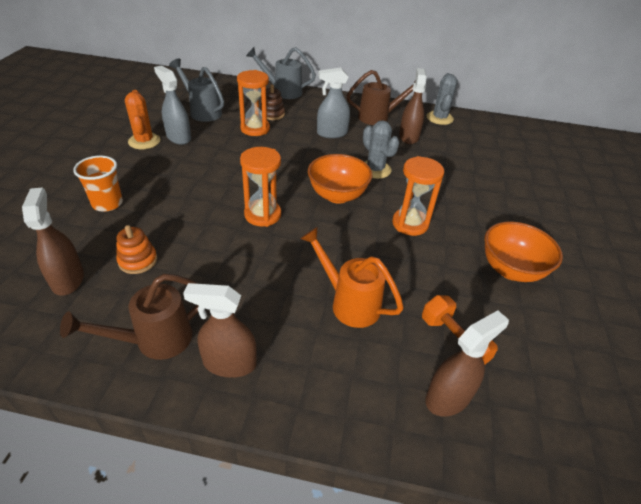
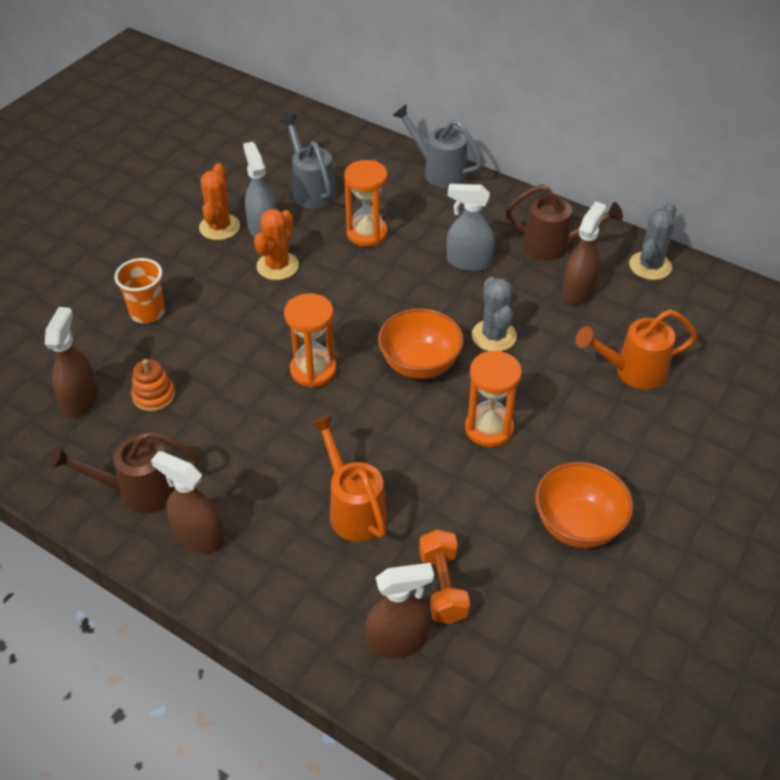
camera: 25 degrees right, 5 degrees up
brown stacking toy [260,84,285,120] -> none
none -> orange cactus [254,209,299,280]
none -> orange watering can [576,309,697,389]

